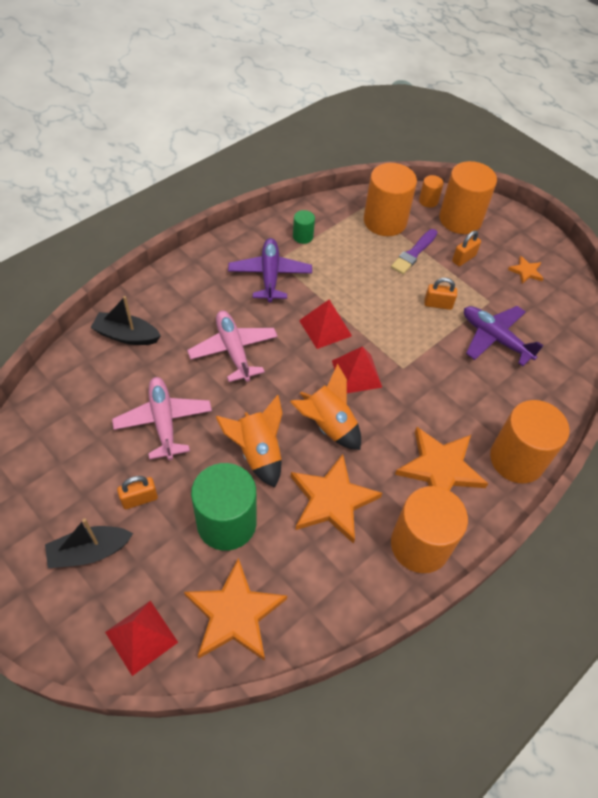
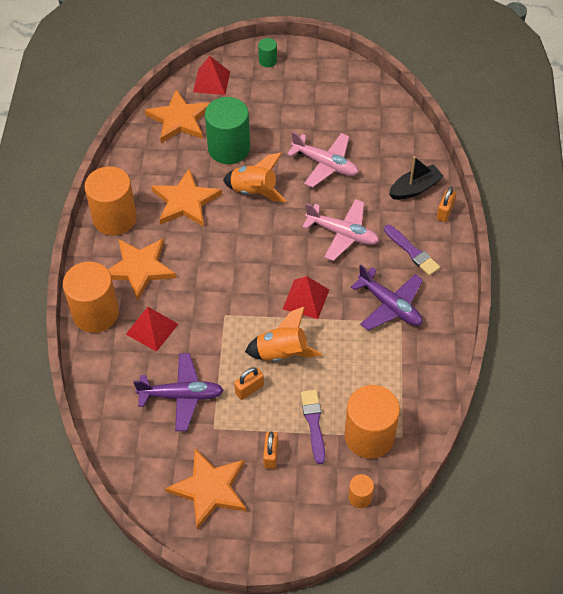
camera: 140 degrees right, 0 degrees up
black boat [45,518,133,568] -> none
orange padlock [117,476,158,509] -> orange padlock moved to [437,187,456,222]
orange rocket [290,364,361,450] -> orange rocket moved to [245,306,322,361]
green cylinder [293,210,315,244] -> green cylinder moved to [258,38,277,67]
red pyramid [332,346,383,393] -> red pyramid moved to [126,307,178,352]
orange cylinder [439,161,497,234] -> none
orange star [508,256,544,284] -> orange star [165,449,247,530], size x2.08
none -> purple brush [384,225,440,276]

